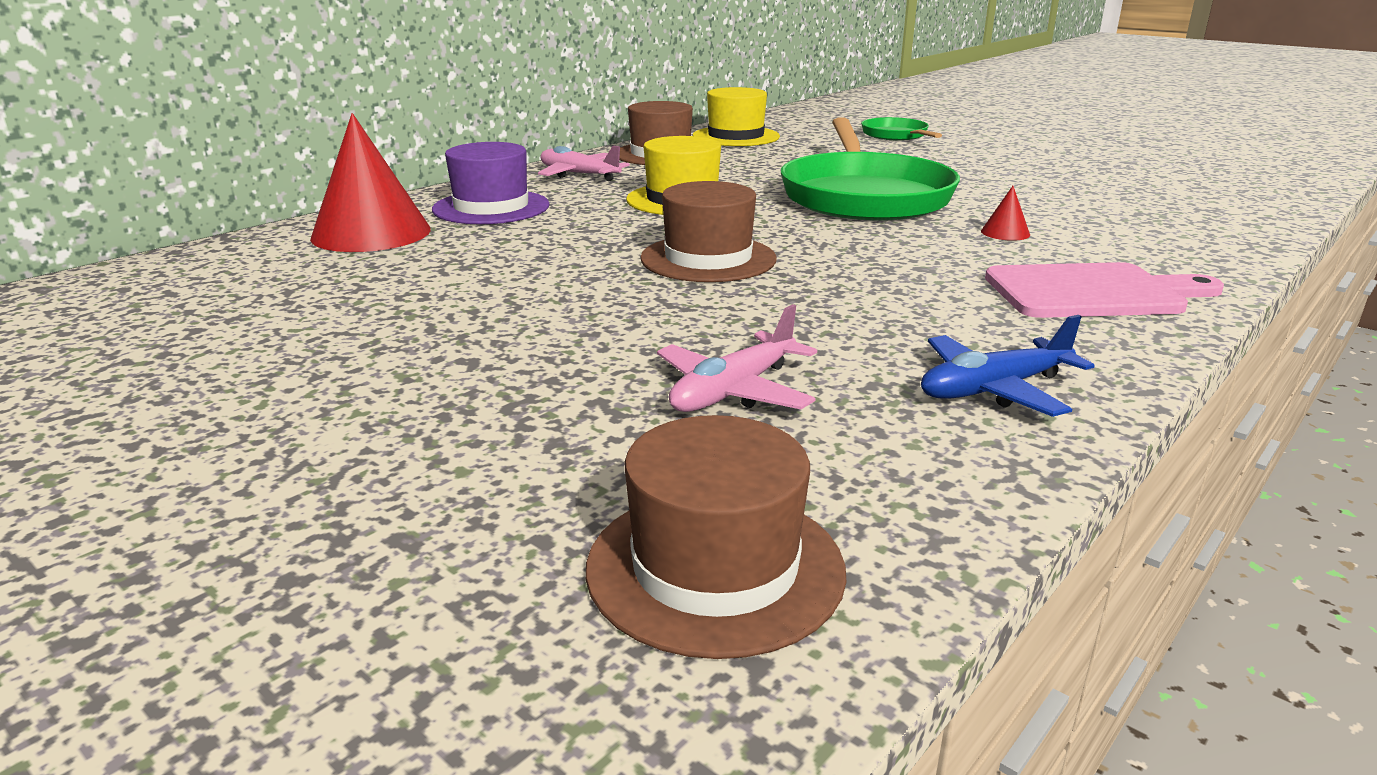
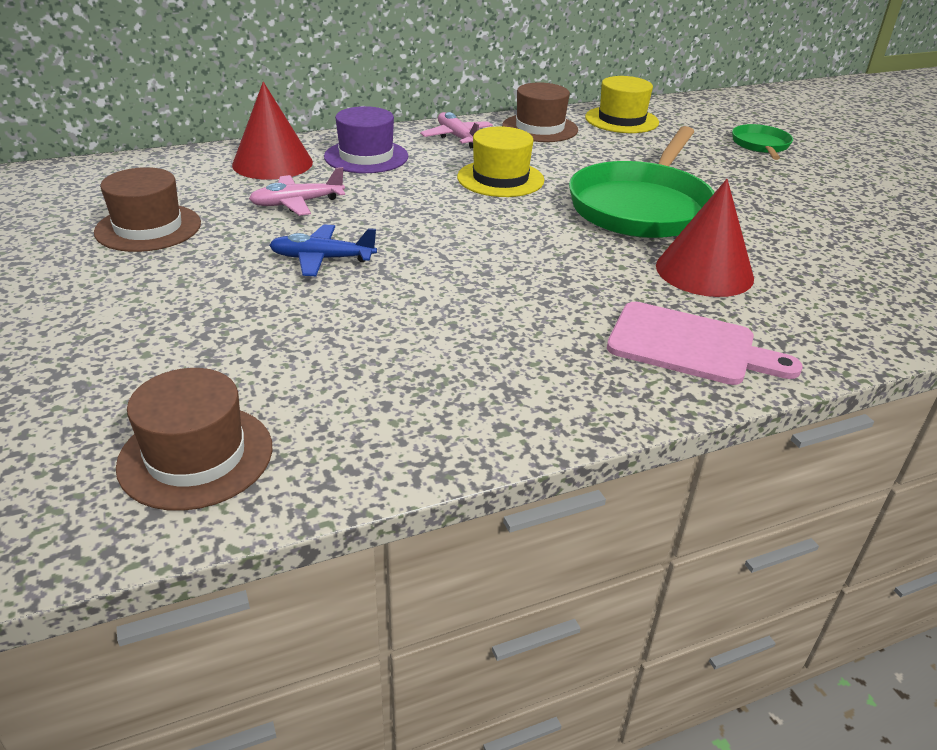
camera: 25 degrees right, 10 degrees up
brown hat [640,181,776,282] -> brown hat moved to [94,167,201,252]
pink plane [657,304,817,412] -> pink plane moved to [249,167,345,216]
blue plane [921,315,1095,417] -> blue plane moved to [269,224,377,276]
red cone [981,186,1030,241] -> red cone [656,179,754,297], size x2.43

